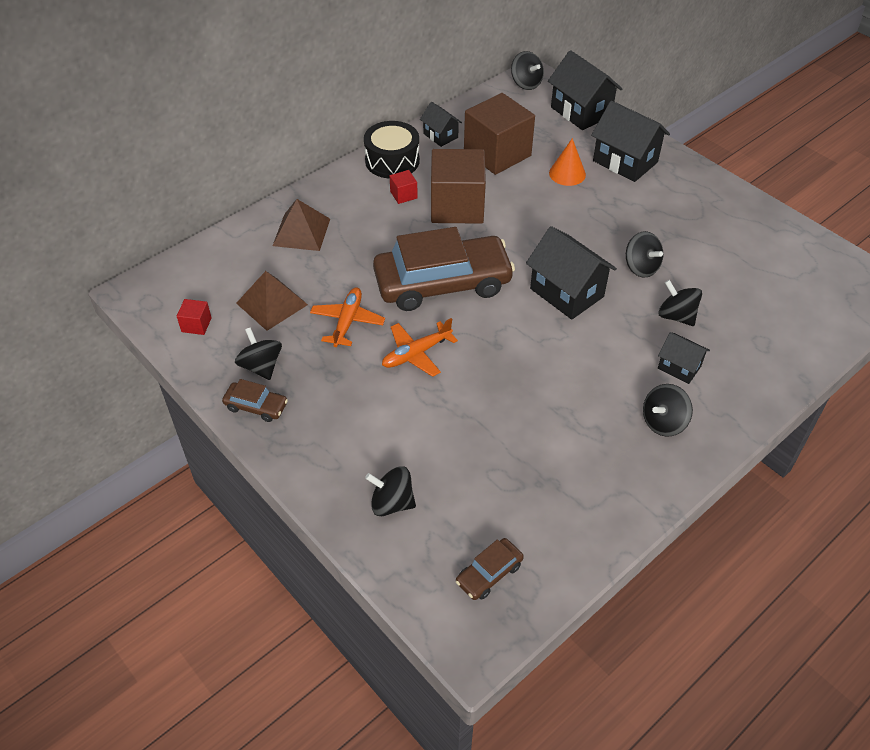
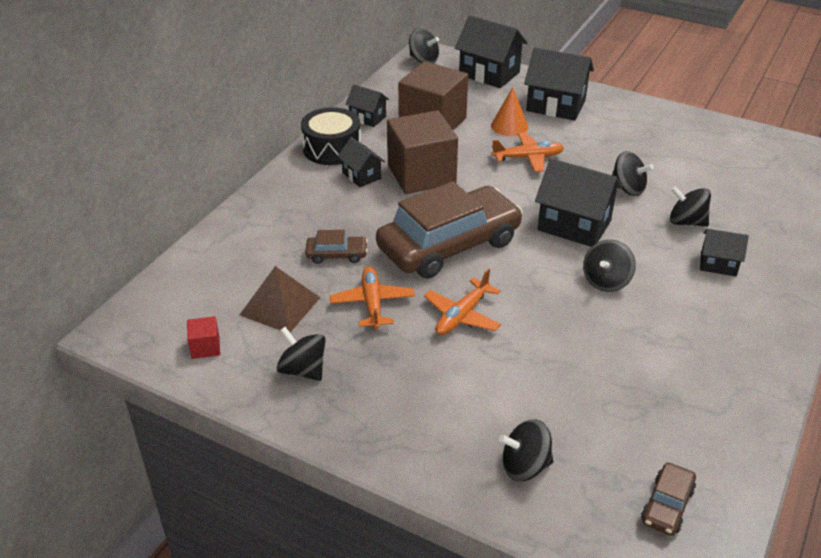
camera: 20 degrees left, 10 degrees down
brown car [222,379,288,422] -> brown car moved to [305,230,368,264]
brown pyramid [273,199,330,251] -> none
red cube [390,170,418,204] -> black house [338,137,385,187]
black spinning top [643,384,693,437] -> black spinning top moved to [583,240,636,292]
none -> orange plane [491,133,564,172]

